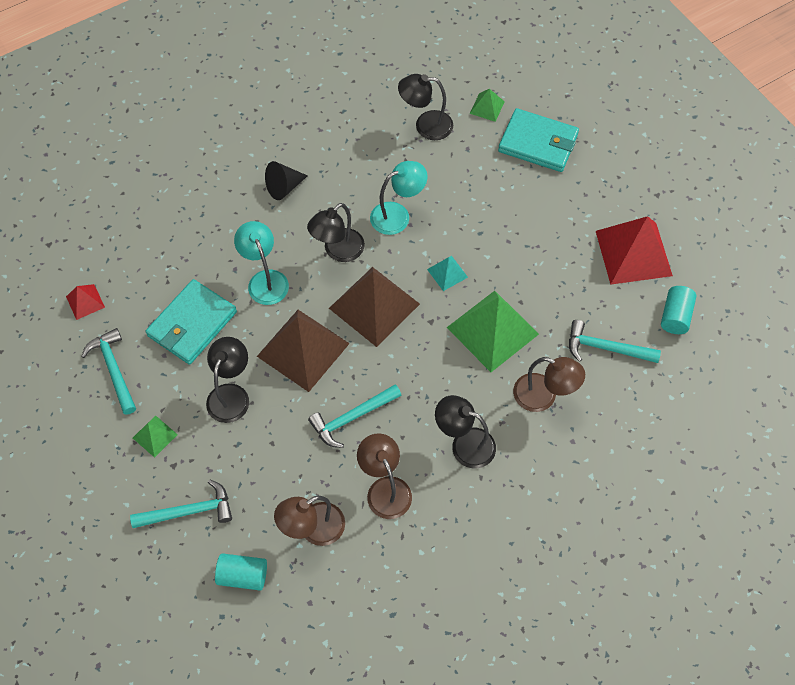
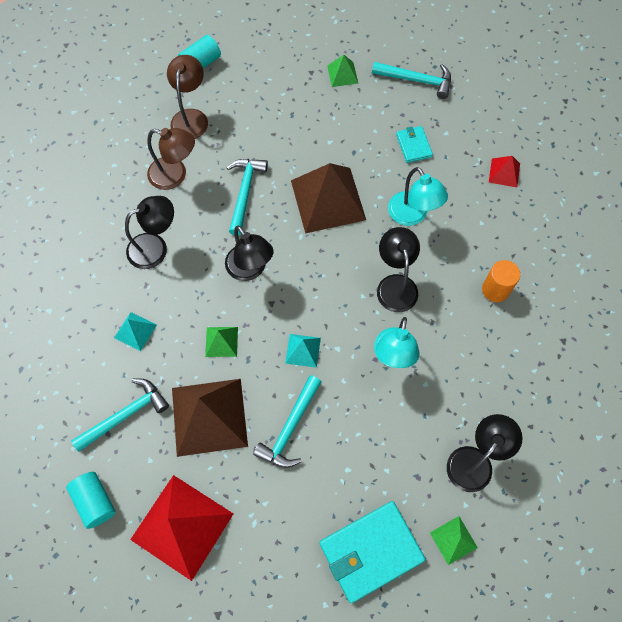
camera: 130 degrees right, 5 degrees up
red pyramid [66,284,105,320] -> red pyramid moved to [489,156,520,187]
turquoise hammer [130,480,232,528] -> turquoise hammer moved to [253,375,321,468]
turquoise wallet [145,279,237,365] -> turquoise wallet [396,126,433,163], size x0.52
black lamp [206,337,249,423] -> black lamp moved to [225,226,274,281]
turquoise lamp [234,221,289,305] -> turquoise lamp turned 45 degrees clockwise [388,167,448,226]
black cone [265,161,308,200] -> orange cylinder [482,260,520,302]
brown pyramid [329,267,420,347] -> brown pyramid moved to [172,379,248,457]
green pyramid [447,291,539,372] -> green pyramid [205,327,238,357], size x0.47
brown lamp [513,357,585,412] -> turquoise pyramid [114,312,157,351]

